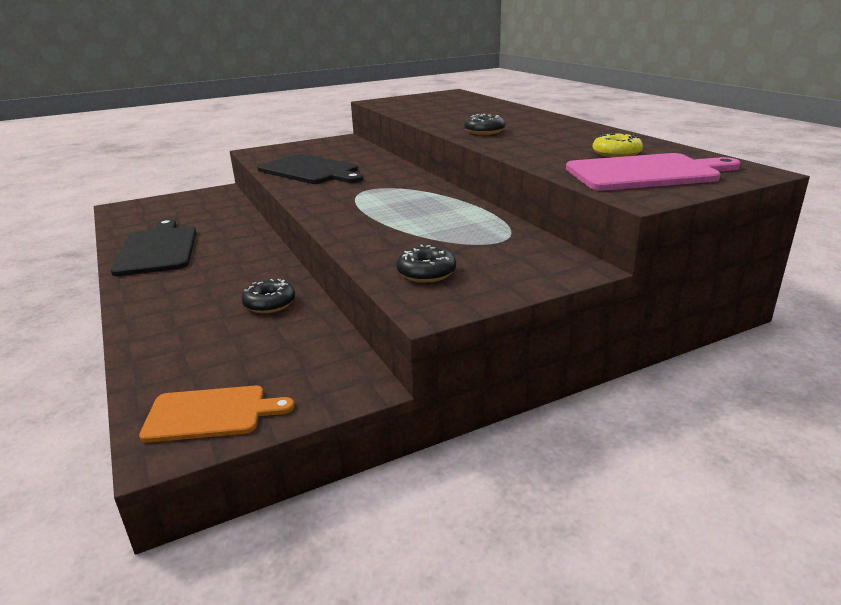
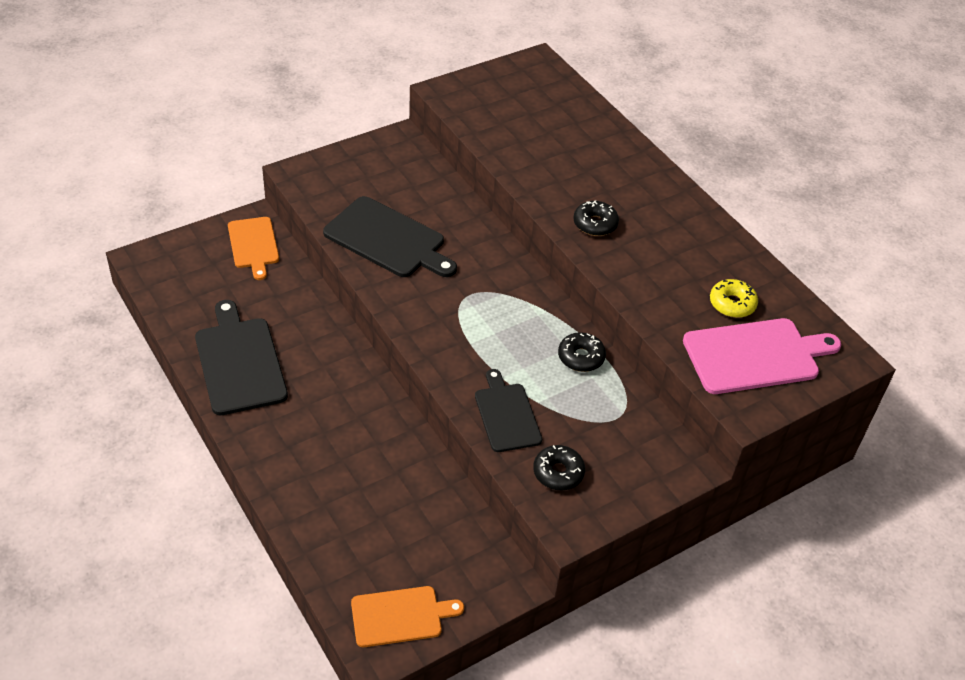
camera: 10 degrees left, 20 degrees up
black donut [241,279,295,313] -> black donut moved to [558,332,606,372]
none -> orange cutting board [228,217,279,280]
none -> black cutting board [475,369,542,452]

